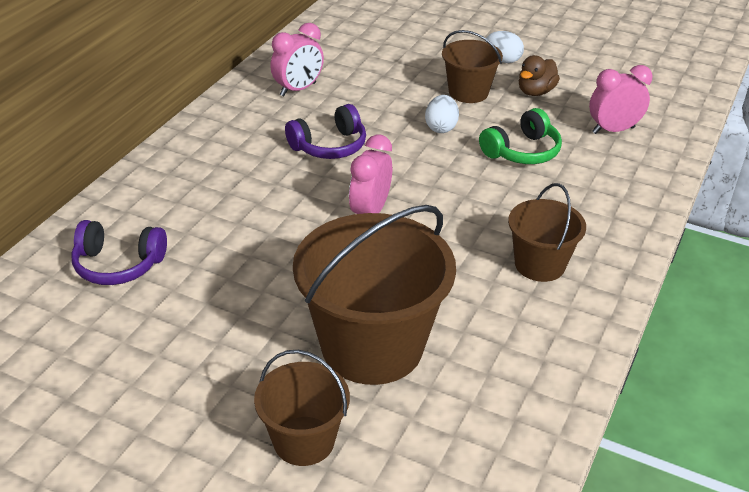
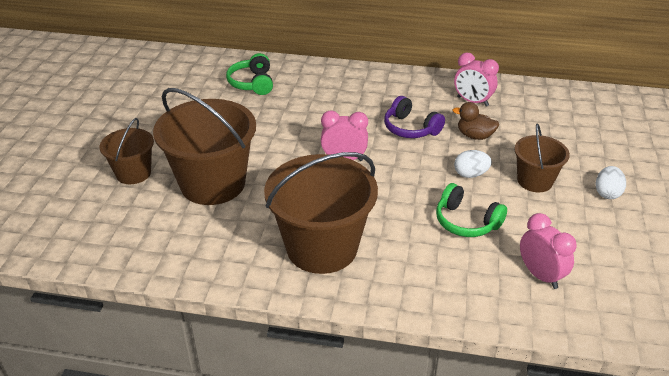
camera: 75 degrees right, 0 degrees up
purple headphones [71,220,167,285] -> green headphones [226,53,273,95]
brown bucket [508,183,586,282] -> brown bucket [264,152,378,274], size x1.83
brown duck [519,55,560,96] -> brown duck moved to [452,102,499,140]

